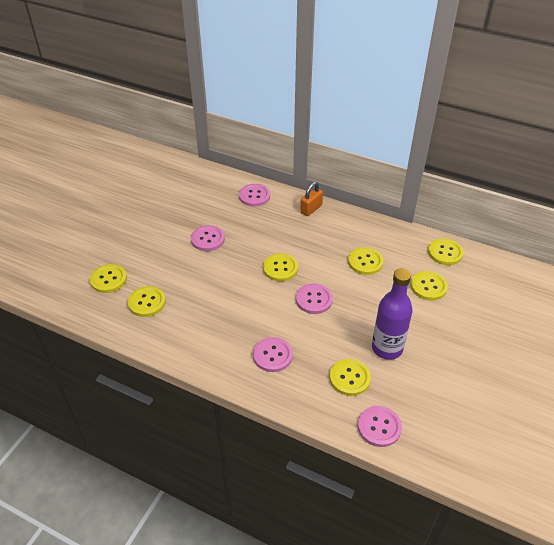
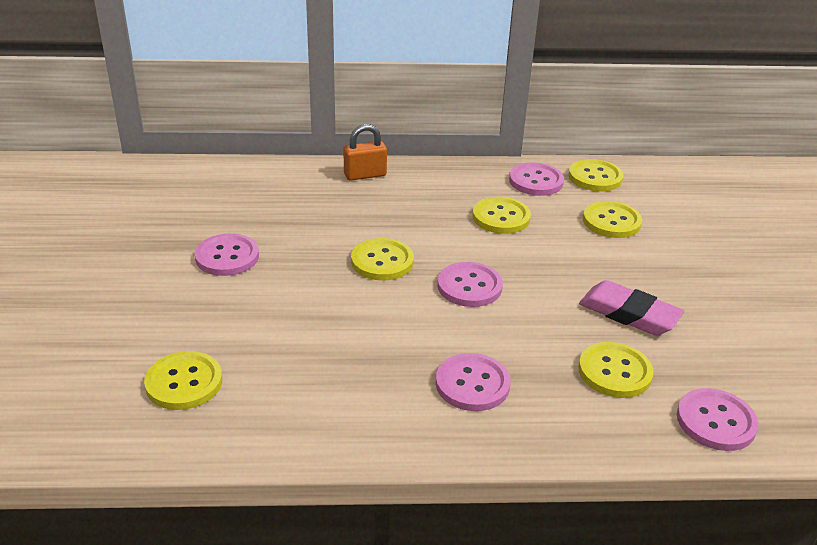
camera: 30 degrees left, 10 degrees down
yellow button [90,264,127,293] -> none
pink button [239,184,270,207] -> pink button moved to [509,163,564,196]
orange padlock [300,182,323,216] -> orange padlock turned 60 degrees clockwise [344,124,387,181]
purple bottle [372,268,413,360] -> pink eraser [579,280,684,336]

